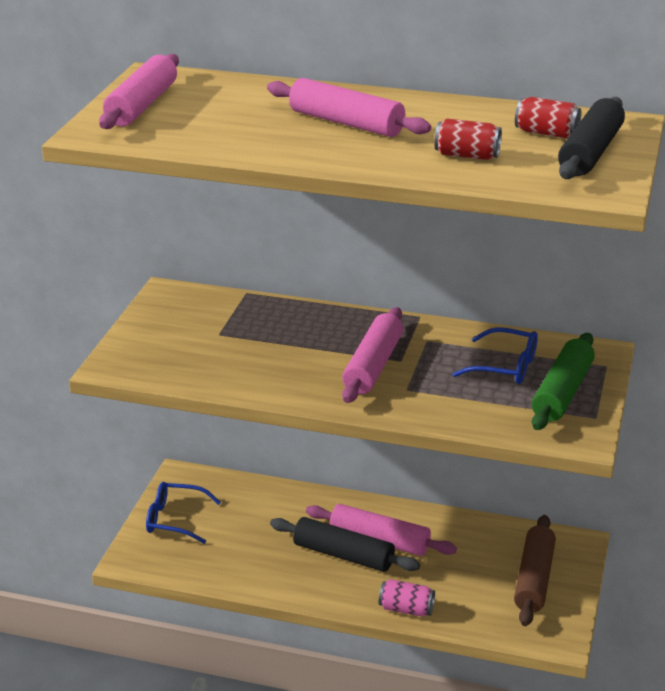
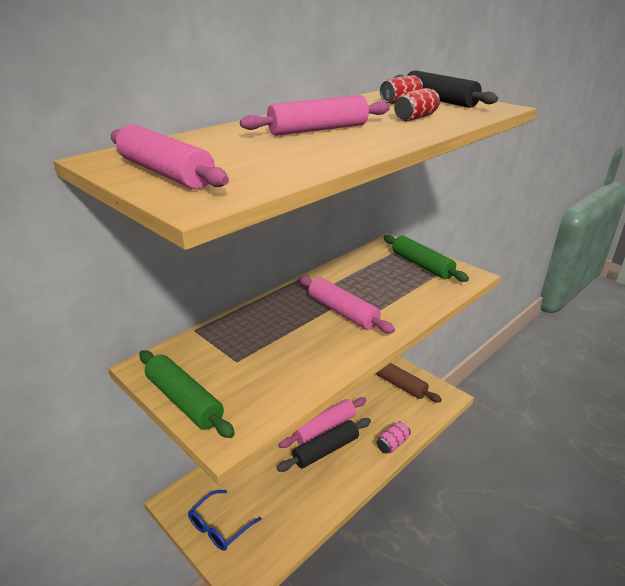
camera: 60 degrees left, 0 degrees up
blue glasses [453,327,538,384] -> none
none -> green rolling pin [139,350,235,438]

